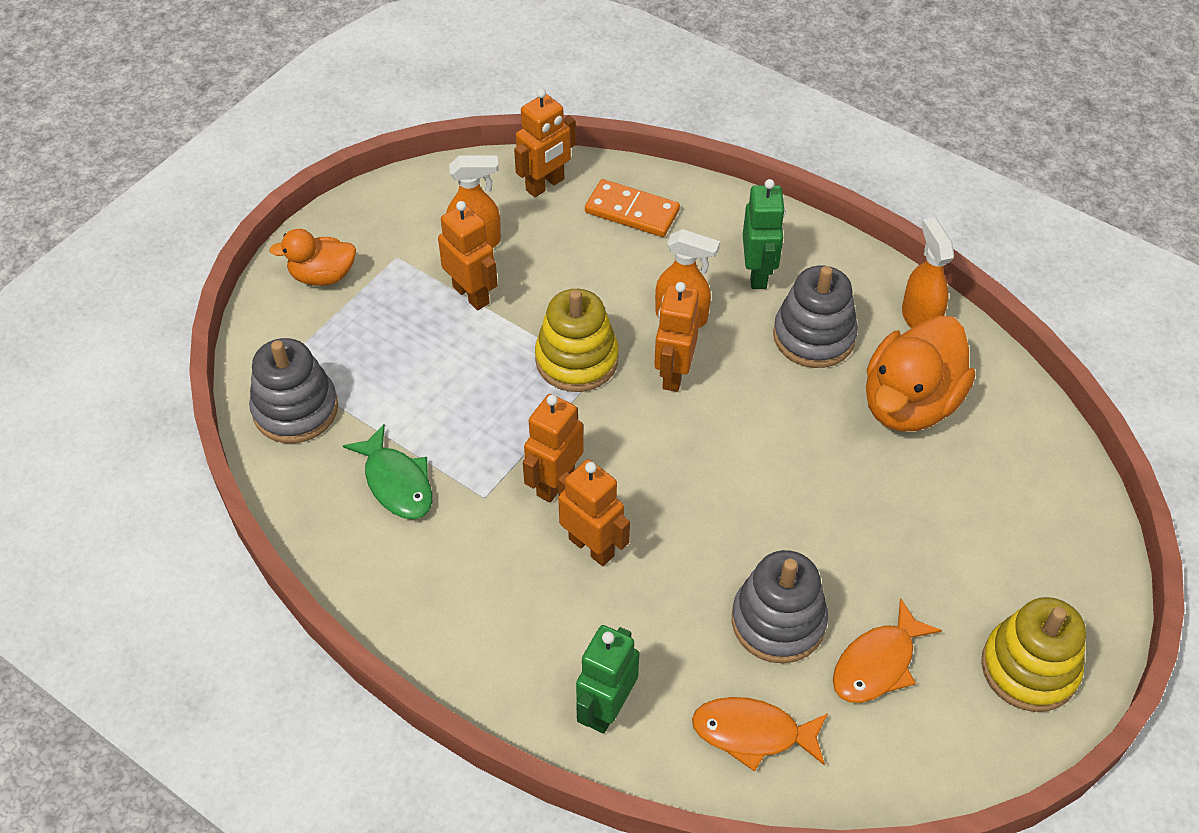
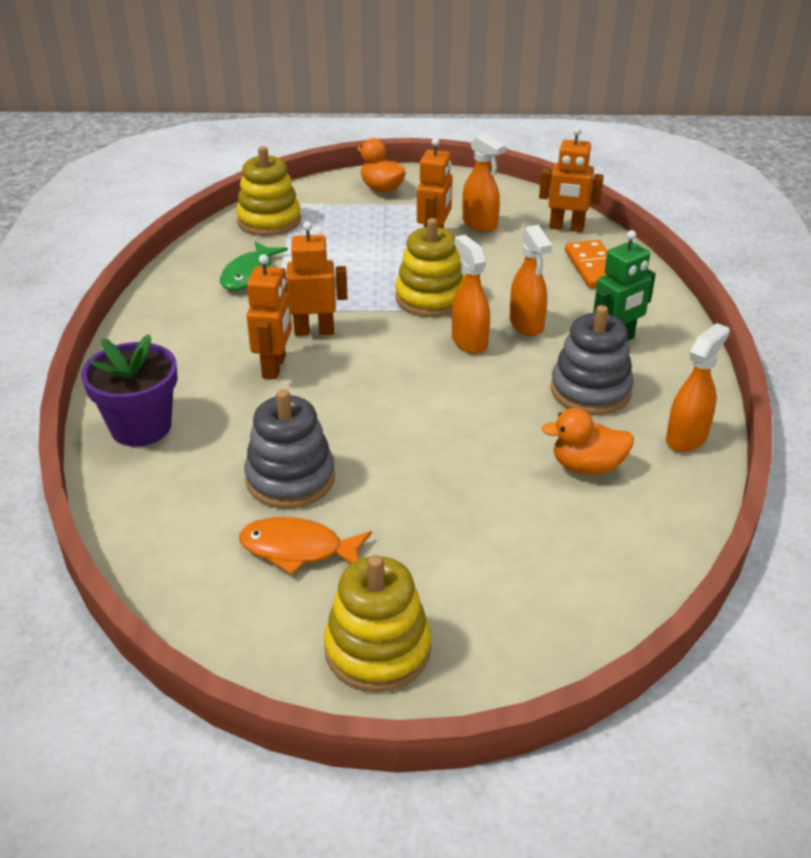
camera: 55 degrees right, 15 degrees down
grey stacking toy [249,338,338,443] -> yellow stacking toy [236,146,301,236]
green robot [576,625,639,734] -> purple flower pot [81,334,178,446]
orange robot [654,282,700,392] -> orange spray bottle [452,235,490,354]
orange fish [692,697,828,772] -> none
orange duck [866,316,975,432] -> orange duck [541,408,634,475], size x0.57

